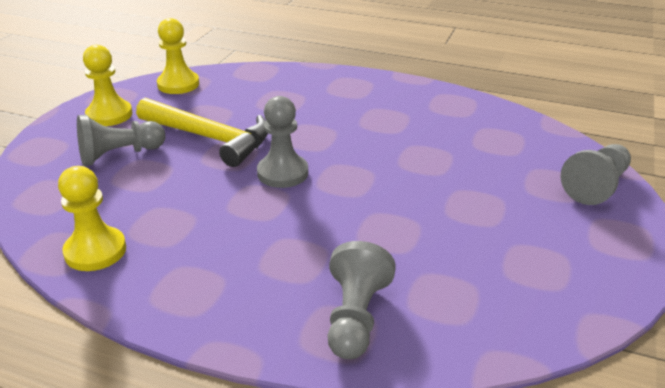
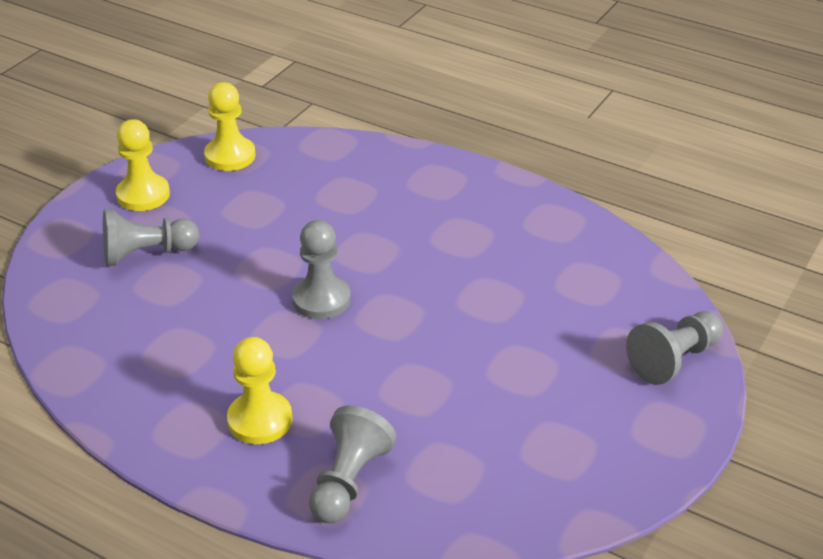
camera: 10 degrees right, 5 degrees up
yellow pawn [58,166,126,271] -> yellow pawn moved to [227,337,292,444]
yellow hammer [136,98,268,167] -> none

